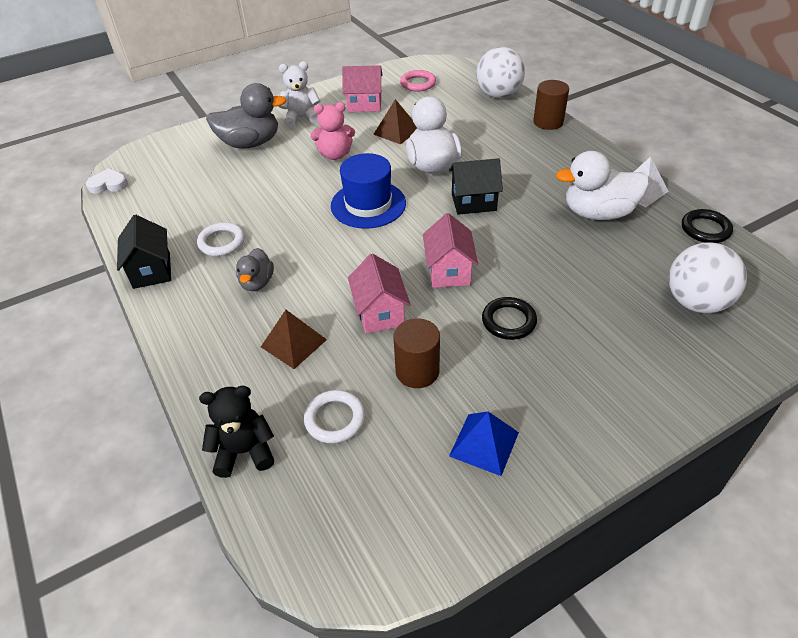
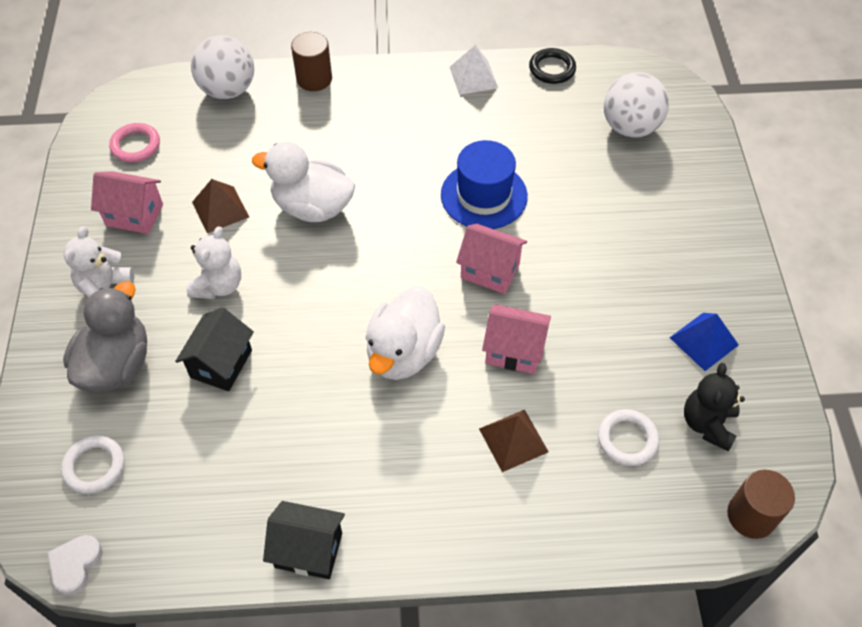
camera: 65 degrees left, 10 degrees up
white ring [197,222,245,256] -> white ring moved to [61,436,125,494]
black teddy bear [199,386,274,478] -> black teddy bear moved to [684,363,745,451]
grey duck [236,248,274,291] -> none
pink teddy bear [310,102,355,160] -> white teddy bear [187,226,241,299]
blue hat [331,153,406,229] -> blue hat moved to [441,140,528,229]
pink house [342,65,383,112] -> pink house turned 75 degrees clockwise [91,171,163,234]
brown cylinder [393,318,440,388] -> brown cylinder moved to [727,470,795,539]
black house [449,158,503,215] -> black house moved to [175,307,254,391]
black ring [482,297,537,340] -> none
white duck [556,151,649,220] -> white duck moved to [366,286,445,380]

